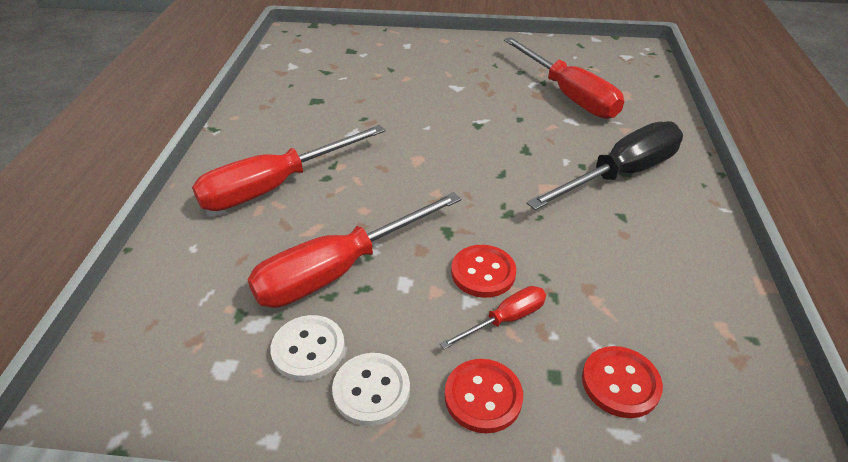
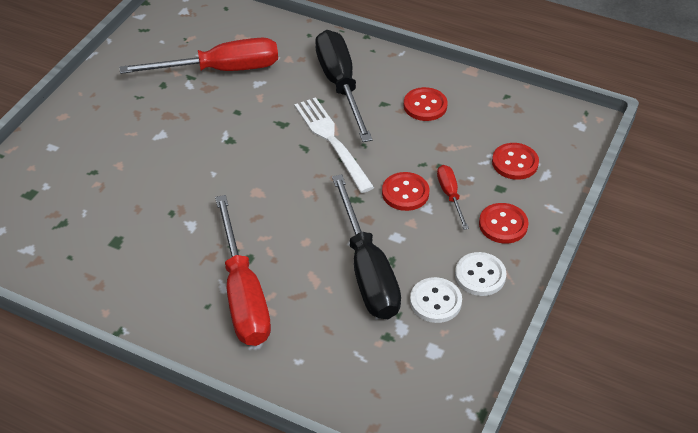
camera: 70 degrees left, 5 degrees up
red screwdriver [247,192,461,308] -> black screwdriver [332,174,401,319]
none -> white fork [294,97,374,193]
none -> red button [404,87,448,121]

